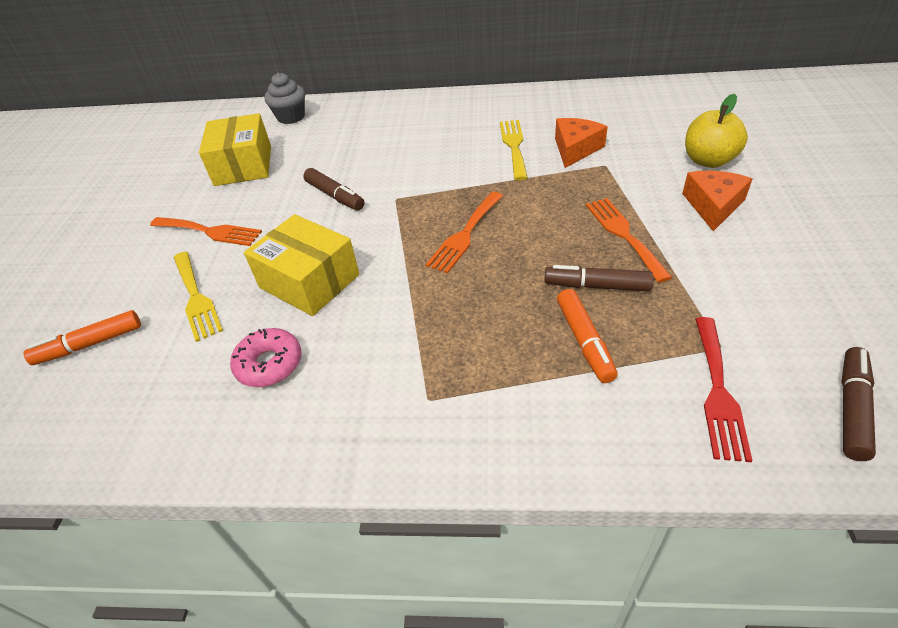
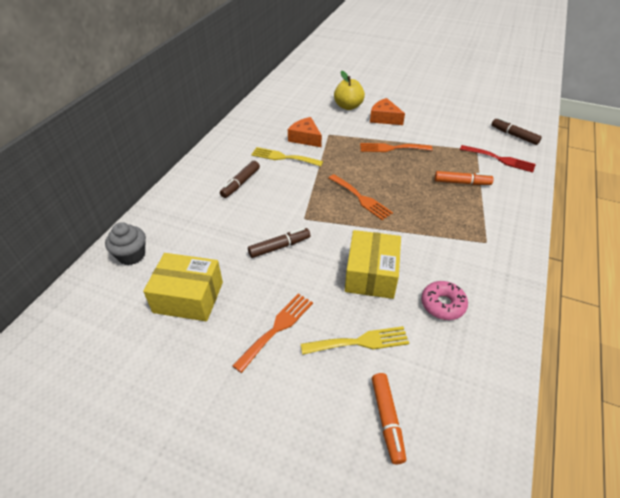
camera: 75 degrees left, 0 degrees up
yellow box [244,214,359,316] -> yellow box turned 45 degrees counterclockwise [345,230,401,299]
brown marker [545,265,653,291] -> brown marker moved to [220,161,260,198]

